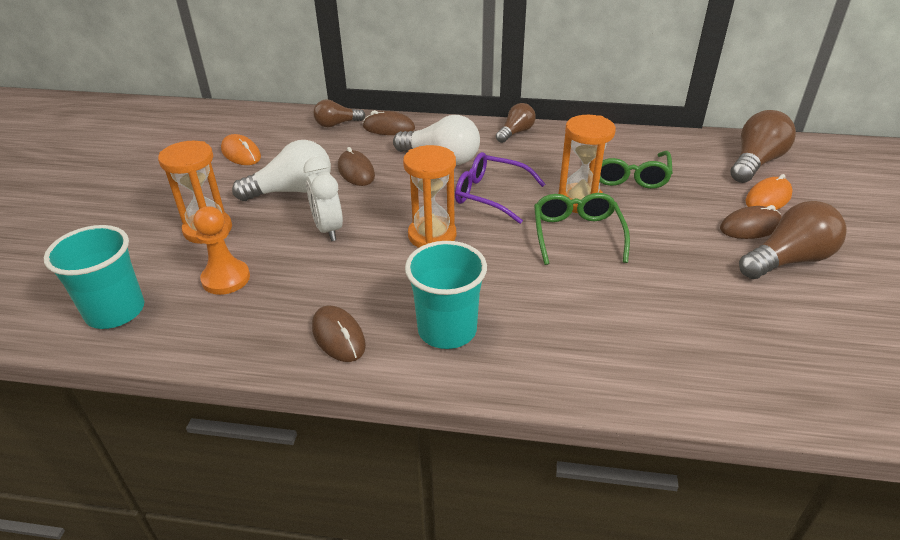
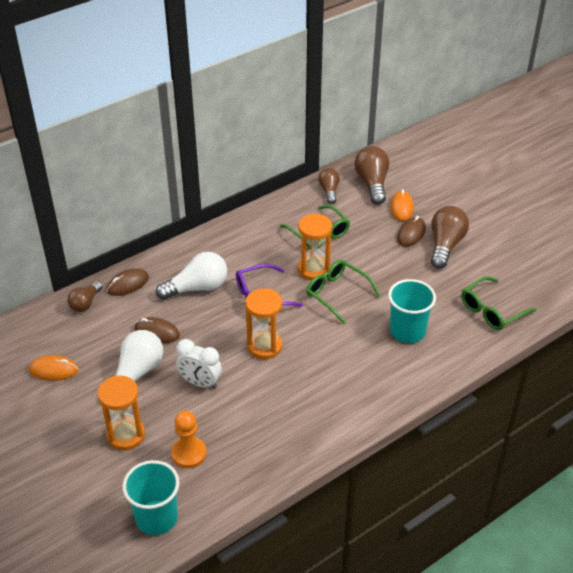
camera: 45 degrees left, 5 degrees up
brown mouse [312,306,366,362] -> none
turquoise cup [405,241,487,349] -> turquoise cup moved to [388,279,436,343]
brown light bulb [496,103,536,143] -> brown light bulb moved to [318,168,340,204]
none -> green glasses [461,276,536,330]

